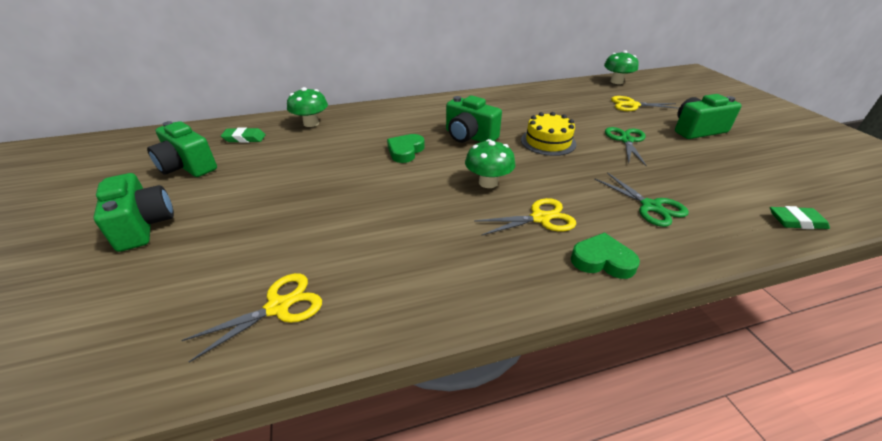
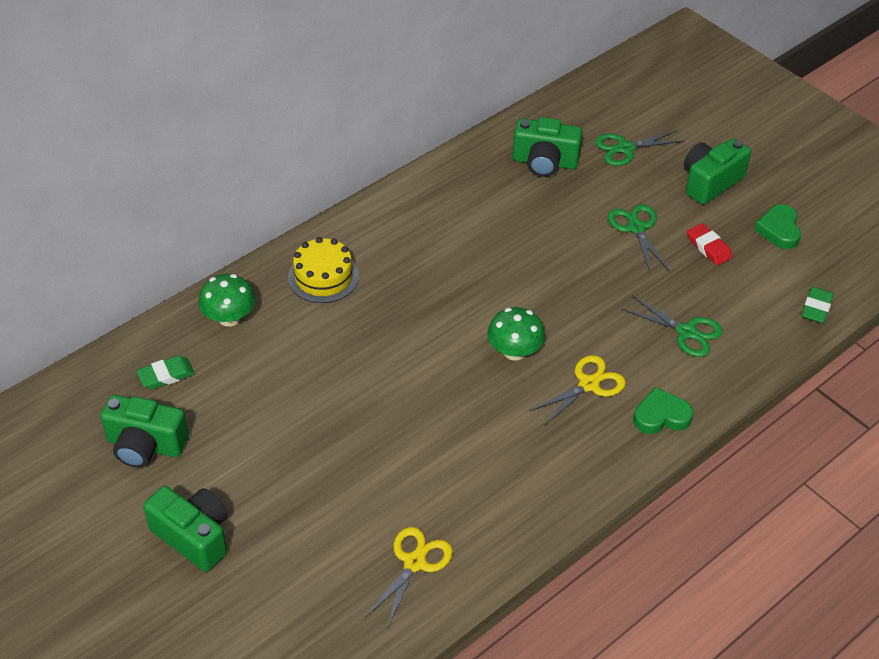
camera: 25 degrees left, 10 degrees up
green heart [387,134,425,163] -> green heart moved to [754,204,801,249]
green camera [446,96,502,143] -> green camera moved to [512,117,583,177]
yellow cake [521,112,577,156] -> yellow cake moved to [288,237,359,303]
green mushroom [604,50,639,84] -> none
yellow scissors [611,96,679,111] -> green scissors [595,130,685,166]
green eraser [770,206,830,229] -> green eraser turned 45 degrees counterclockwise [801,287,834,323]
none -> red eraser [687,223,732,266]

